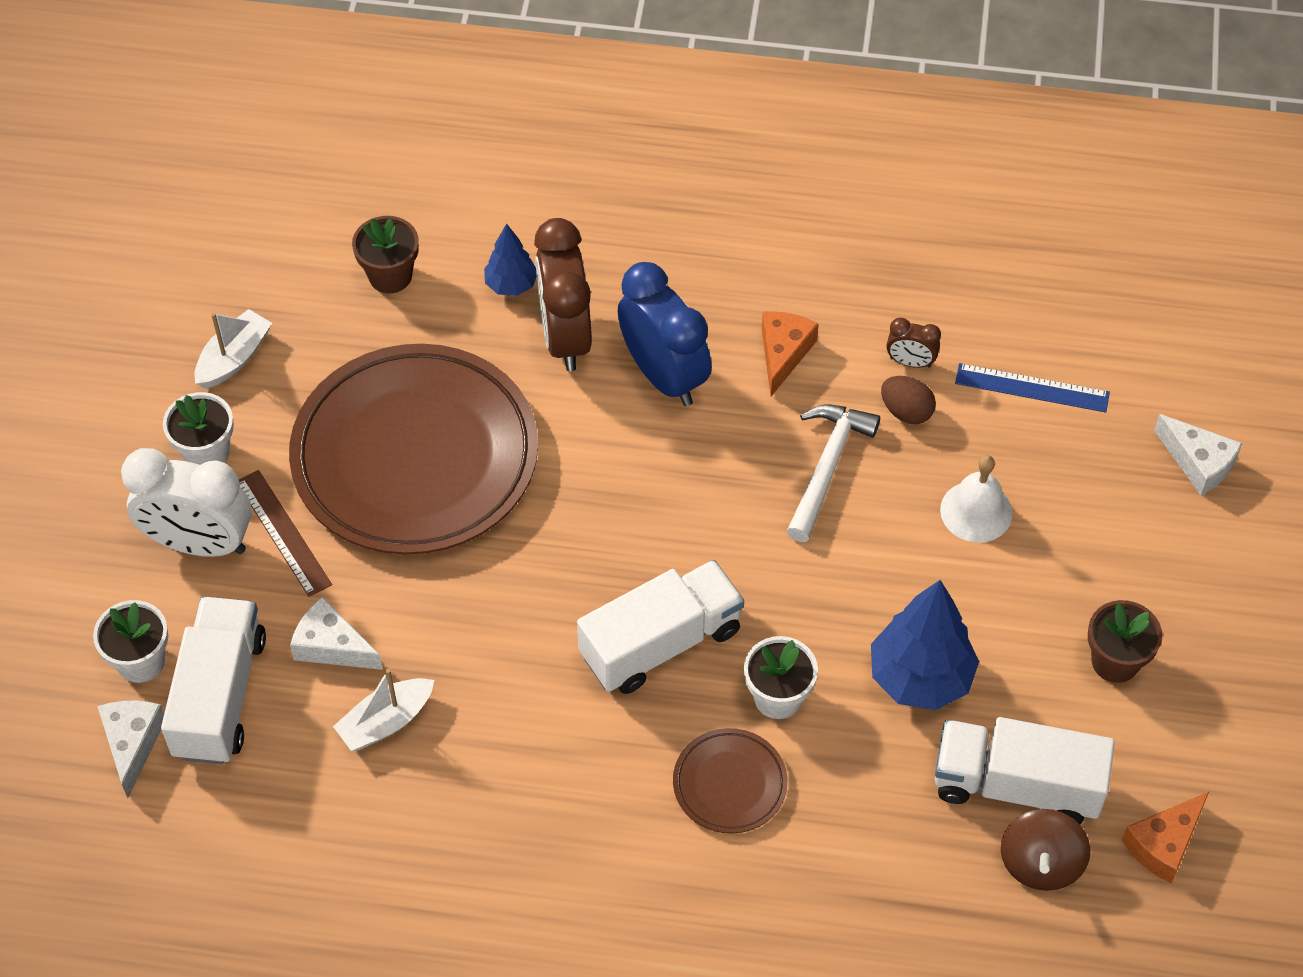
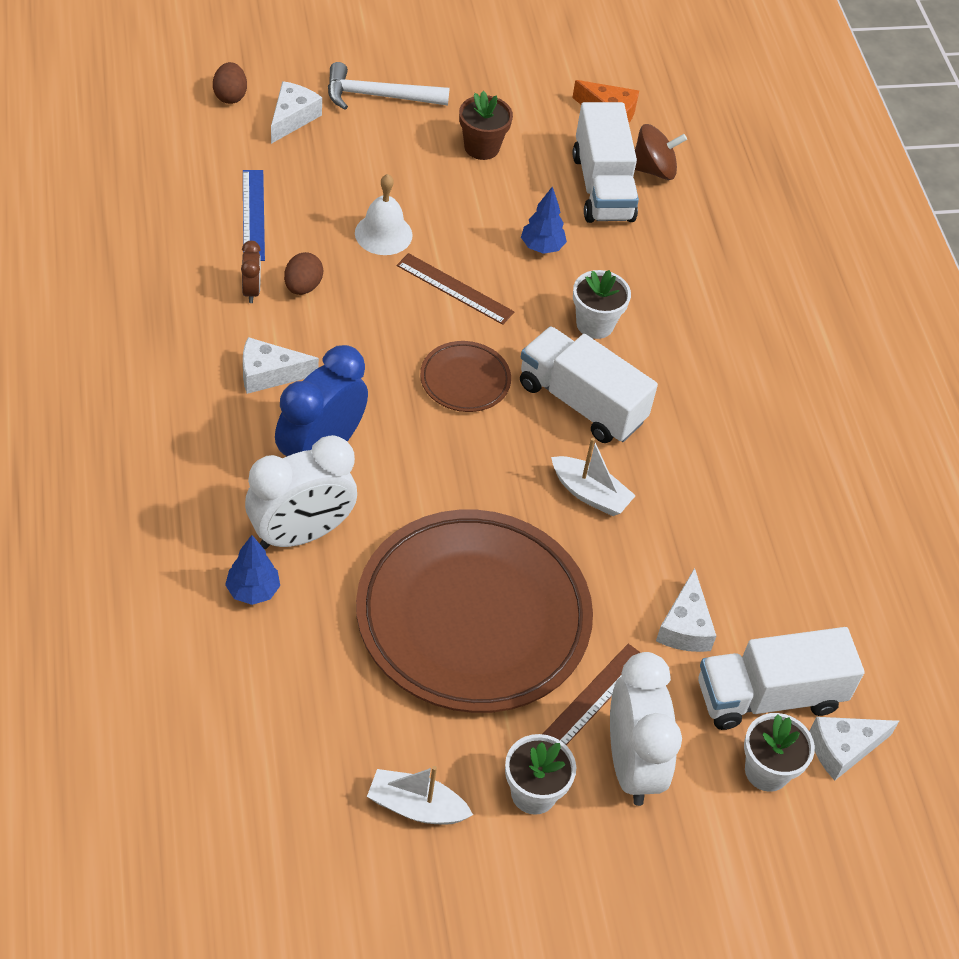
camera: 115 degrees left, 5 degrees down
white boat [333,669,434,751] -> white boat moved to [551,438,636,516]
brown flower pot [352,216,419,293] -> none
brown clock [534,218,592,371] -> white clock [245,435,357,549]
brown plate [673,728,787,834] -> brown plate moved to [420,341,511,412]
orange cheese [762,311,819,396] -> white cheese [243,337,319,394]
white hammer [786,404,880,542] -> white hammer moved to [328,62,450,110]
blue tree [871,580,979,710] -> blue tree [521,186,567,254], size x0.56
none -> brown egg [213,62,247,104]
none -> brown ruler [397,253,514,325]

